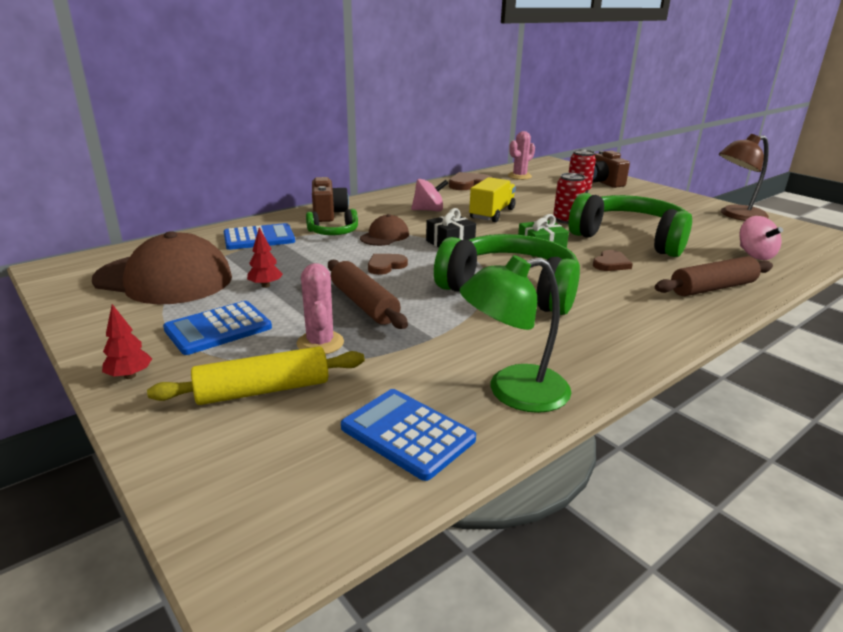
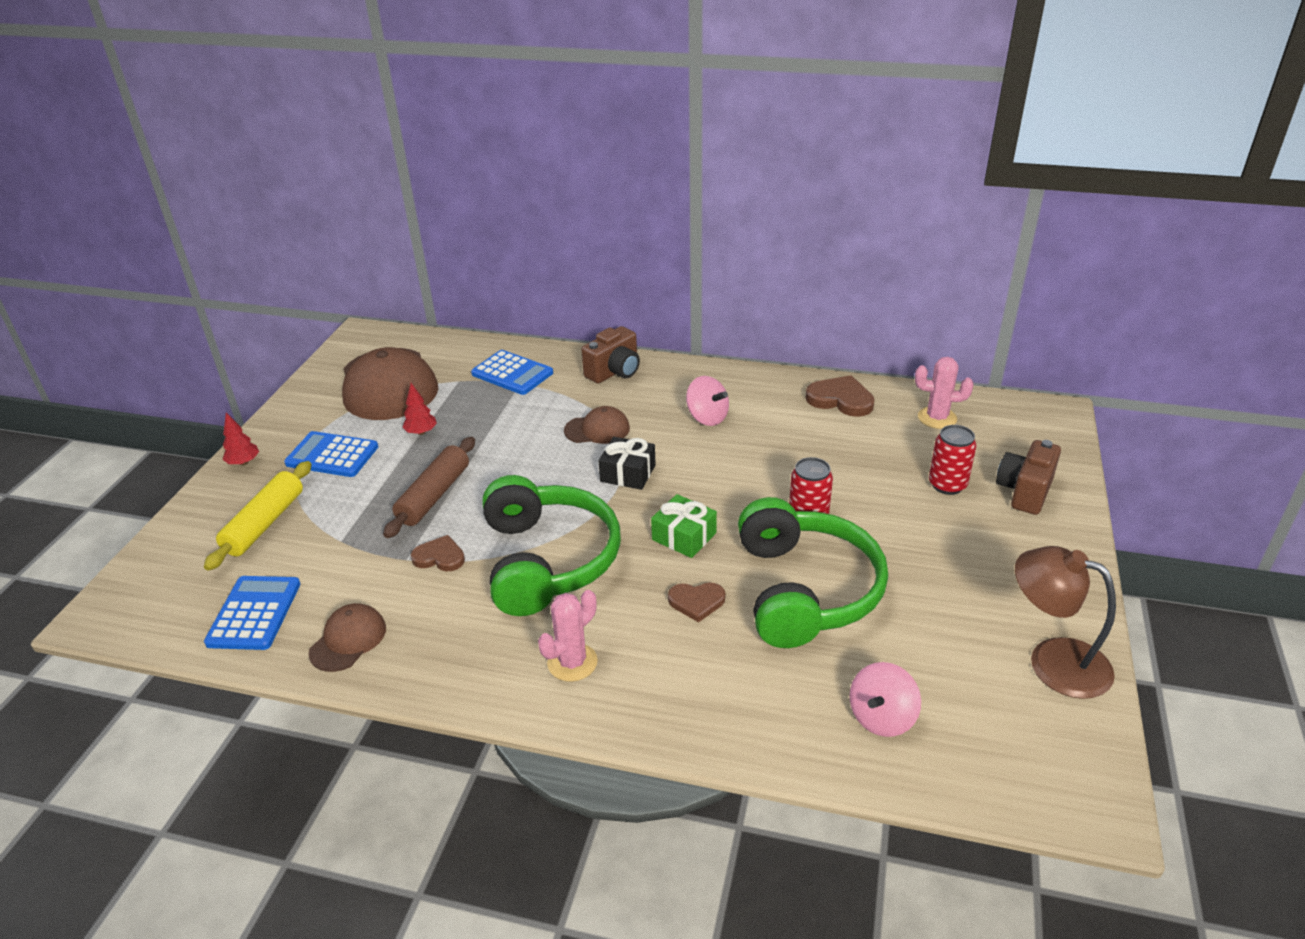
camera: 55 degrees right, 10 degrees up
yellow rolling pin [147,346,365,405] -> yellow rolling pin turned 75 degrees clockwise [204,461,312,571]
pink cactus [296,263,344,354] -> pink cactus moved to [538,590,598,682]
green headphones [306,209,358,235] -> none
brown heart [368,254,408,275] -> brown heart moved to [411,535,465,571]
green lamp [460,255,571,413] -> brown cap [308,603,386,672]
yellow truck [469,177,516,222] -> none
brown rolling pin [655,256,773,296] -> none

